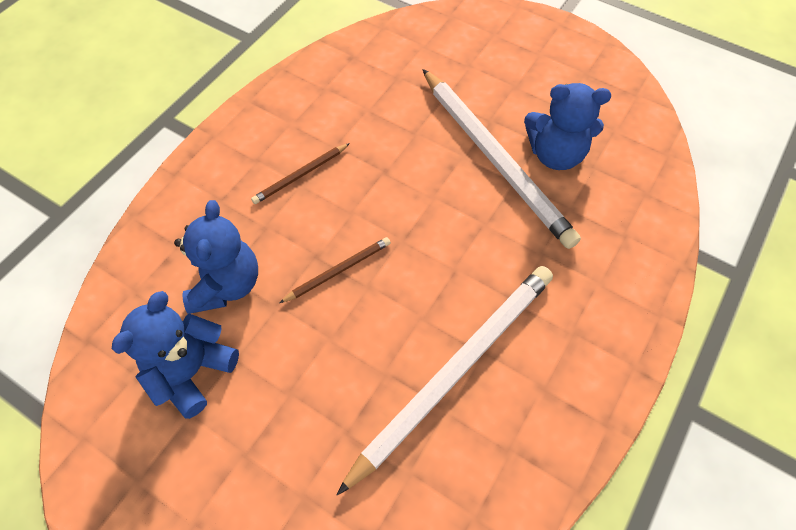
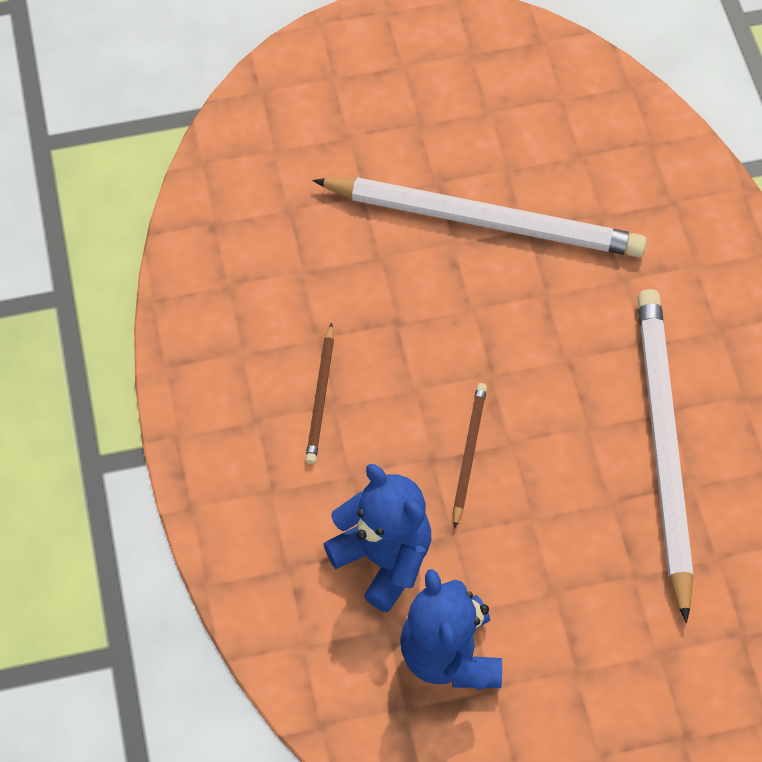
camera: 45 degrees left, 0 degrees up
blue teddy bear [524,83,611,170] -> none

